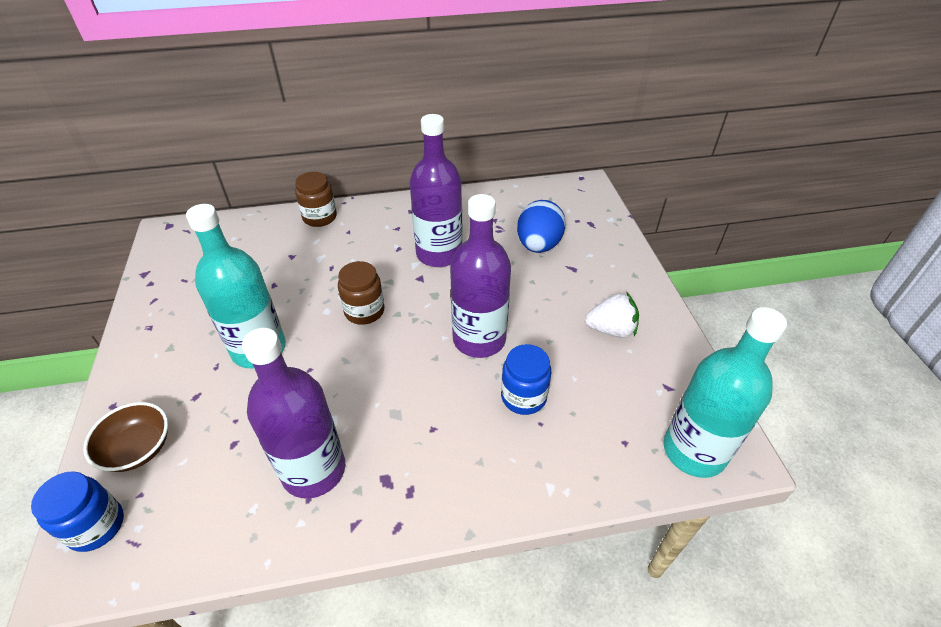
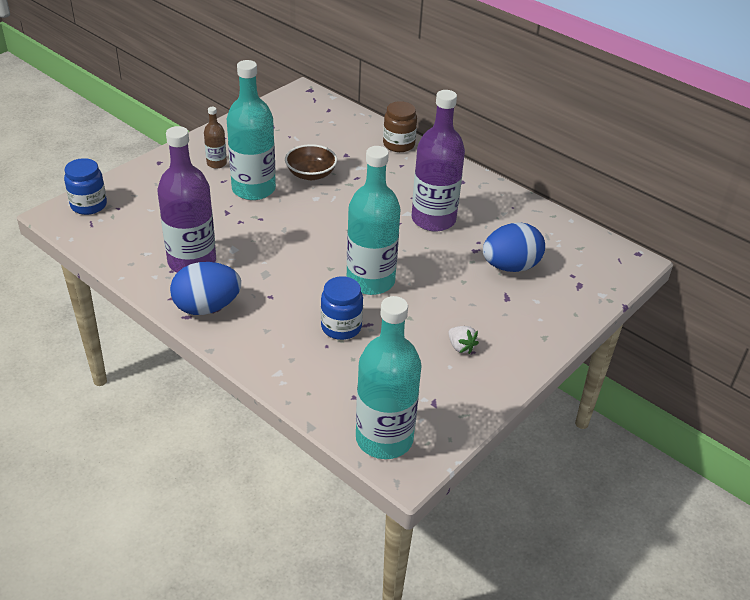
camera: 50 degrees right, 5 degrees down
brown bowl [83,402,168,472] -> brown bowl moved to [285,144,337,180]
brown jar [338,261,385,325] -> none
purple bottle [450,194,511,358] -> turquoise bottle [347,146,401,295]
white strawberry [585,293,639,338] -> white strawberry [448,326,479,354], size x0.64
none -> blue egg [170,262,241,315]
none -> brown bottle [204,107,227,169]

